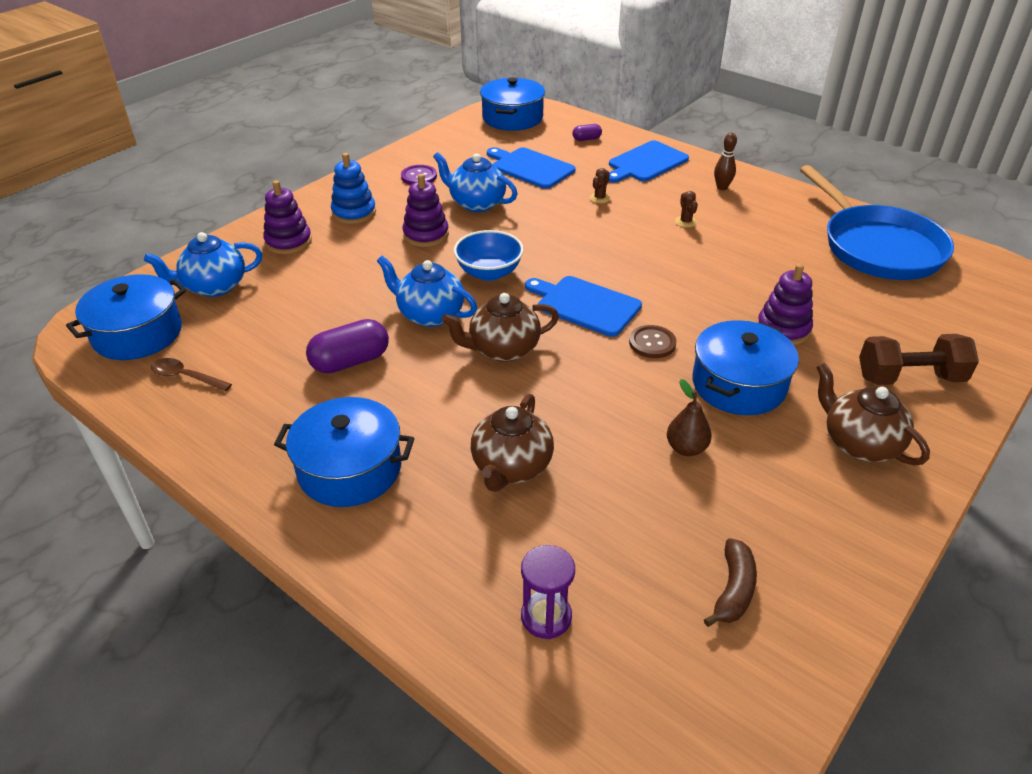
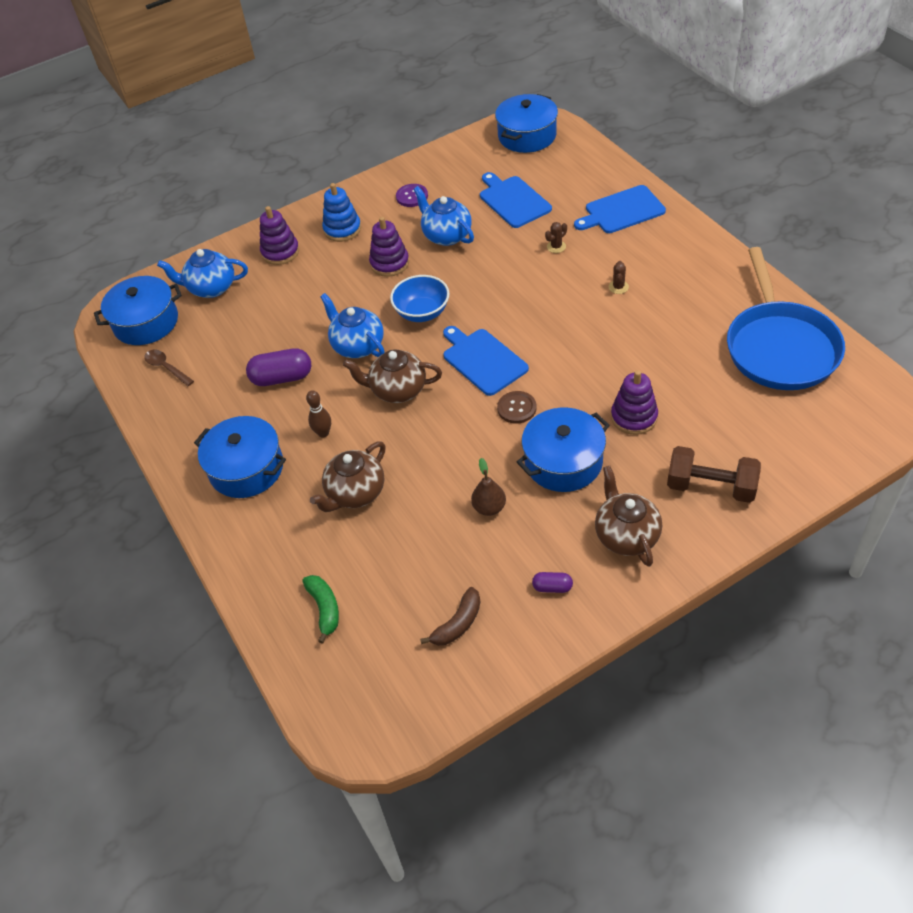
camera: 25 degrees right, 10 degrees up
purple hourglass [521,545,575,639] -> green banana [302,575,339,644]
purple capsule [572,124,602,141] -> purple capsule moved to [532,572,573,593]
brown bowling pin [714,133,737,190] -> brown bowling pin moved to [306,390,331,438]

